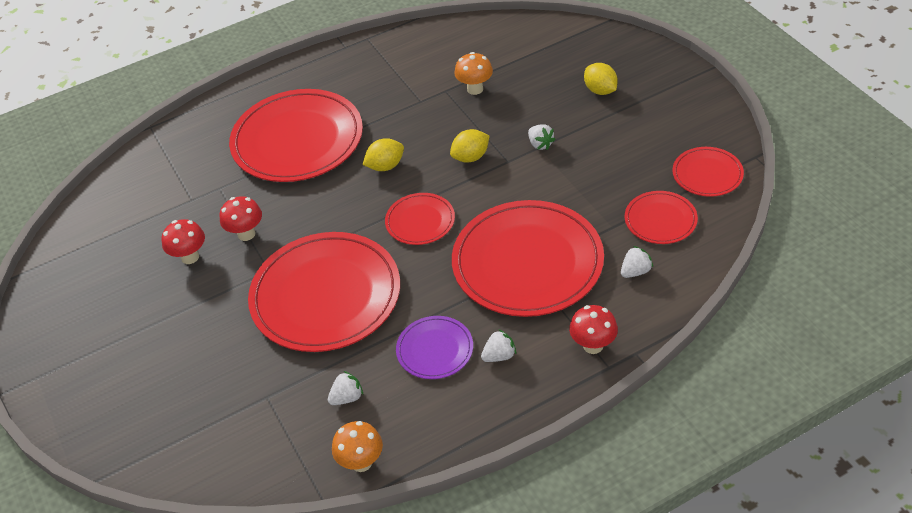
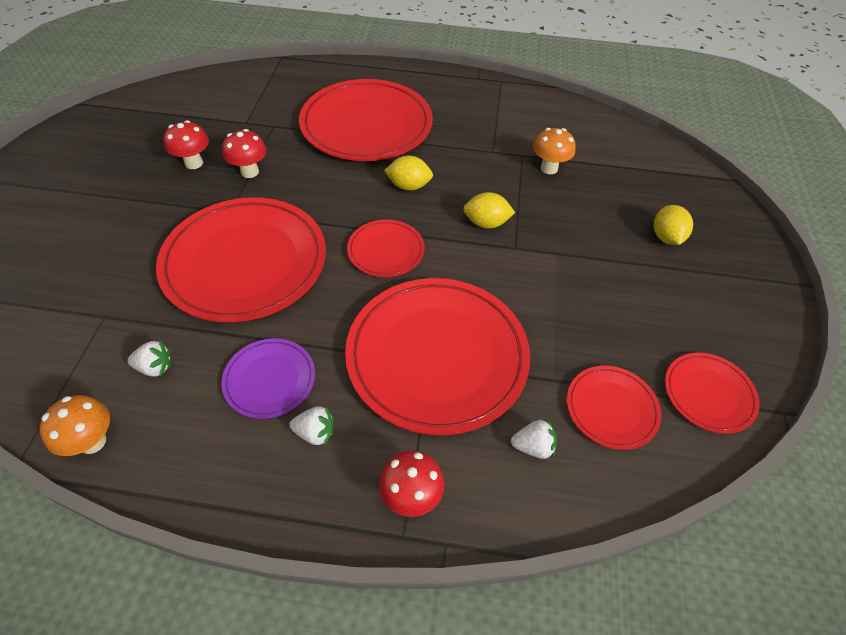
camera: 30 degrees right, 5 degrees up
white strawberry [528,124,556,150] -> none

